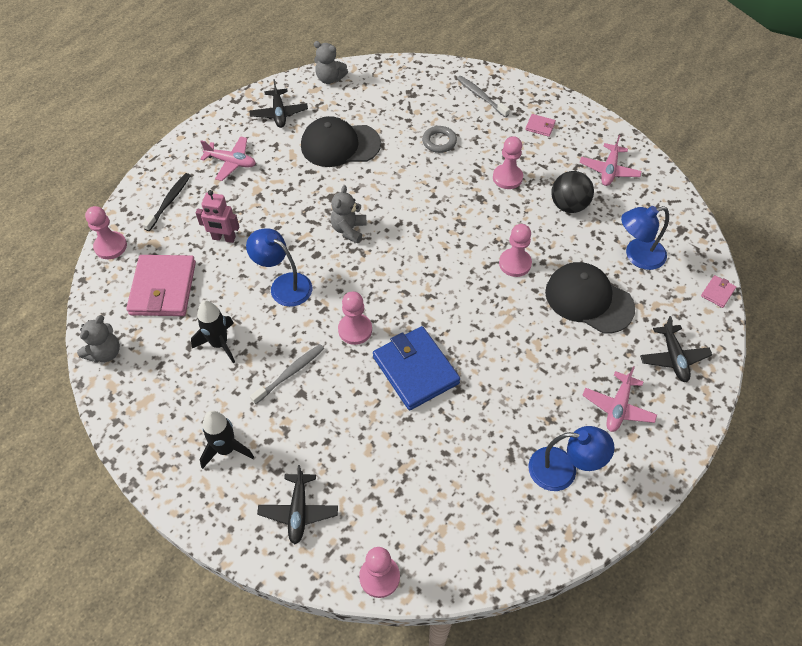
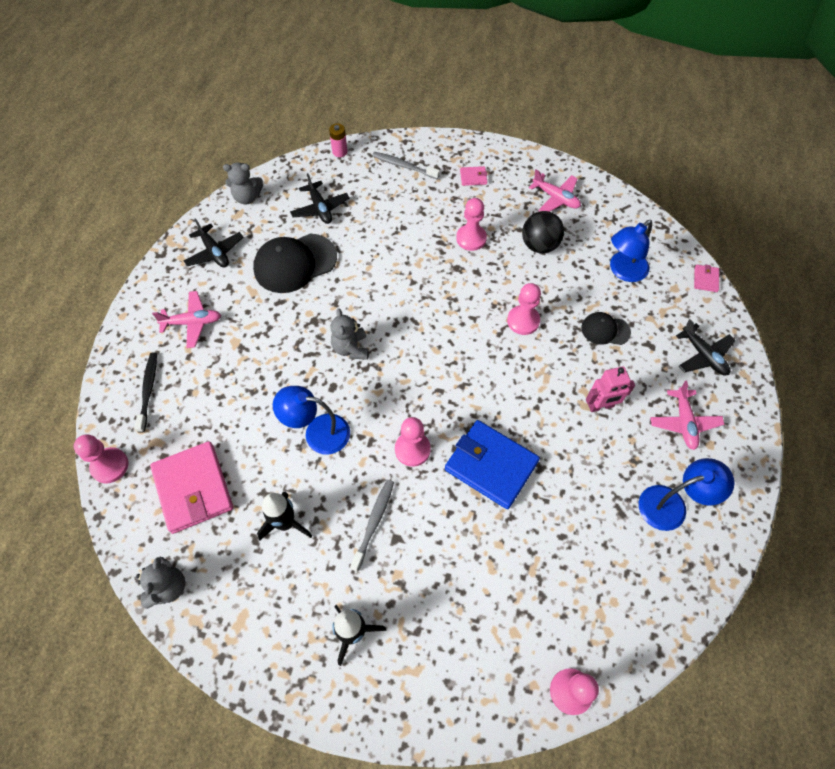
camera: 25 degrees left, 5 degrees up
pink robot [196,190,239,243] -> pink robot moved to [586,366,635,412]
black plane [257,465,338,544] -> black plane moved to [290,173,349,224]
grey ring [422,126,457,153] -> none
black cap [545,262,635,334] -> black cap [581,312,631,345], size x0.54
pink plane [579,135,642,186] -> pink plane turned 45 degrees counterclockwise [529,170,581,212]
none -> pink battery [329,123,348,157]

